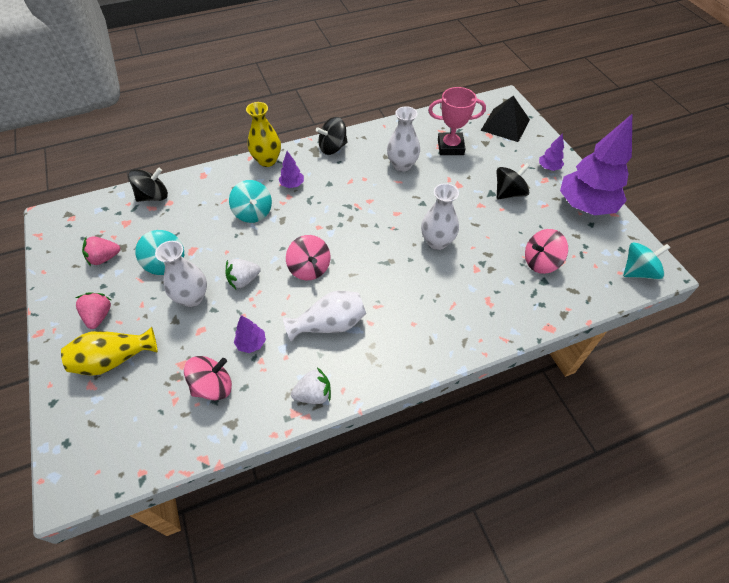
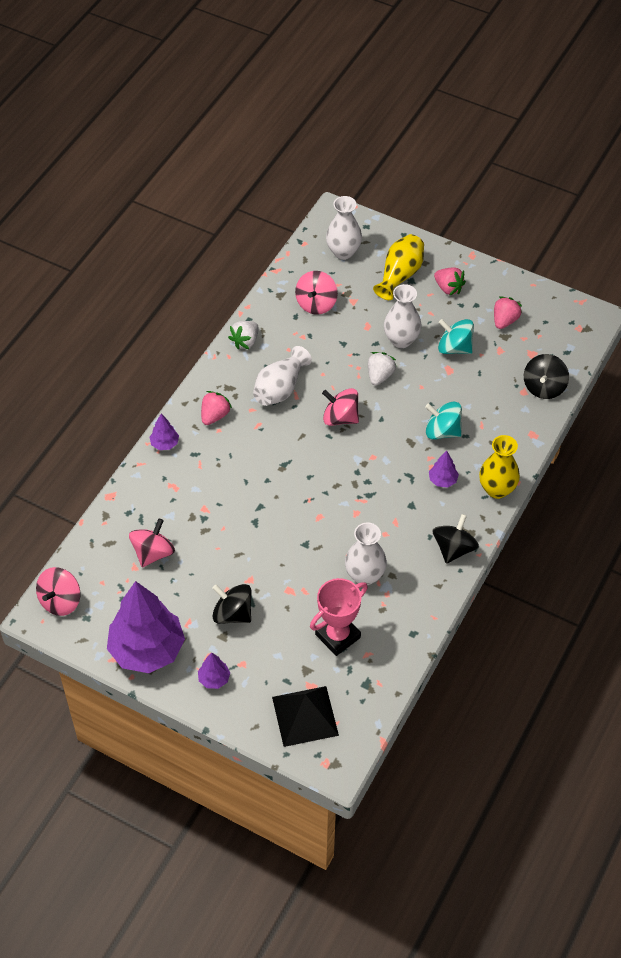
camera: 140 degrees right, 0 degrees up
purple tree [234,315,266,353] -> purple tree moved to [149,414,179,450]
white vase [421,183,459,250] -> white vase moved to [326,196,362,260]
black spinning top [497,163,530,199] -> black spinning top turned 105 degrees clockwise [212,584,252,624]
turquoise spinning top [623,242,671,280] -> pink spinning top [36,567,80,616]
none -> pink strawberry [201,391,232,425]

